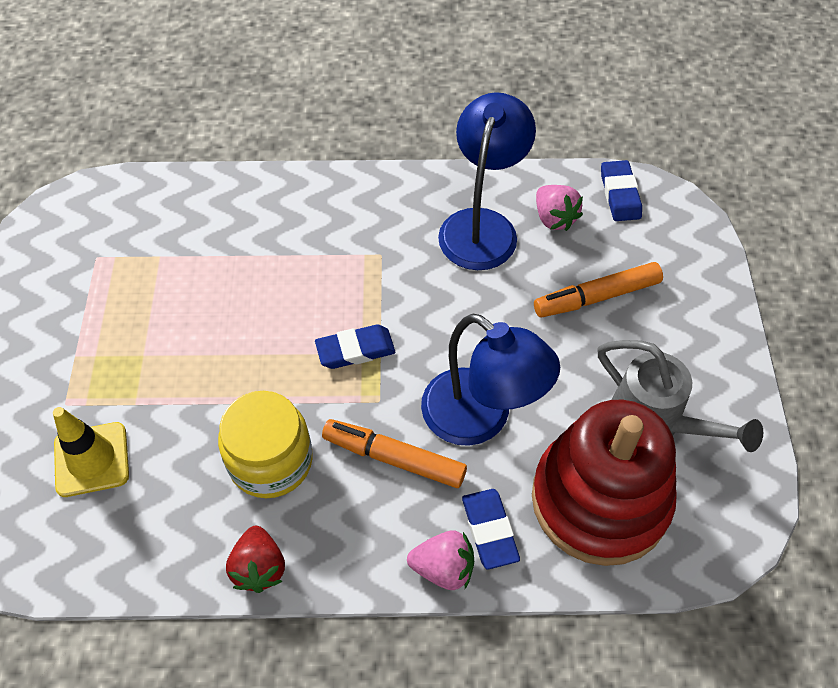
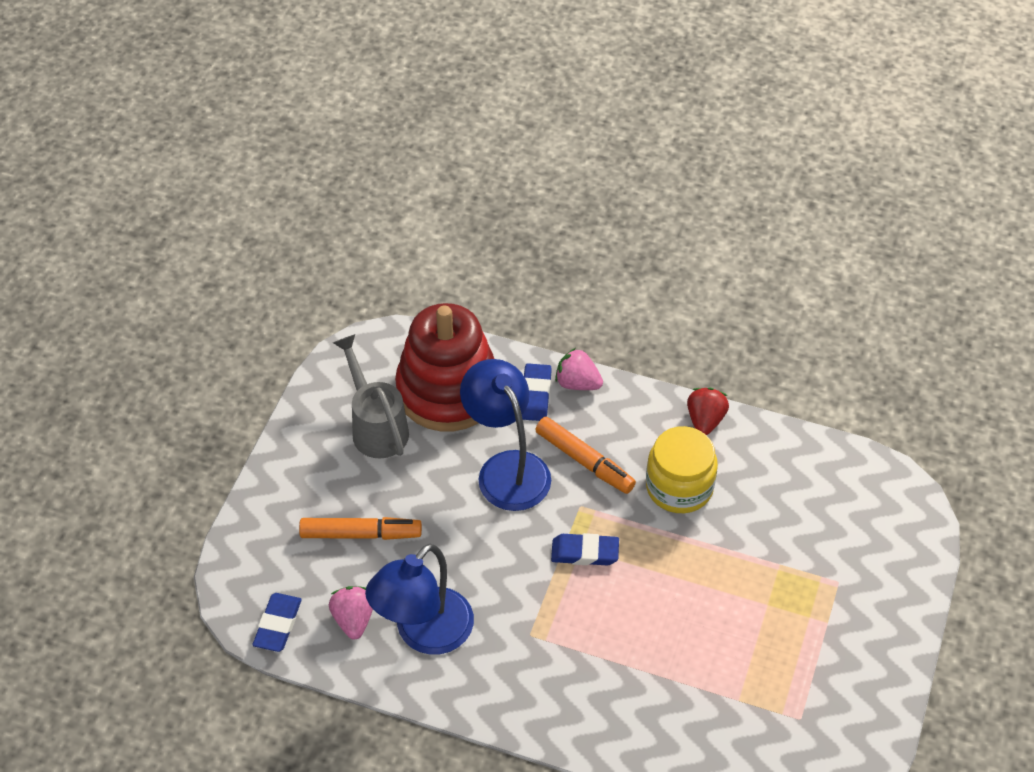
camera: 160 degrees left, 5 degrees down
yellow traffic cone [53,407,129,497] -> none

